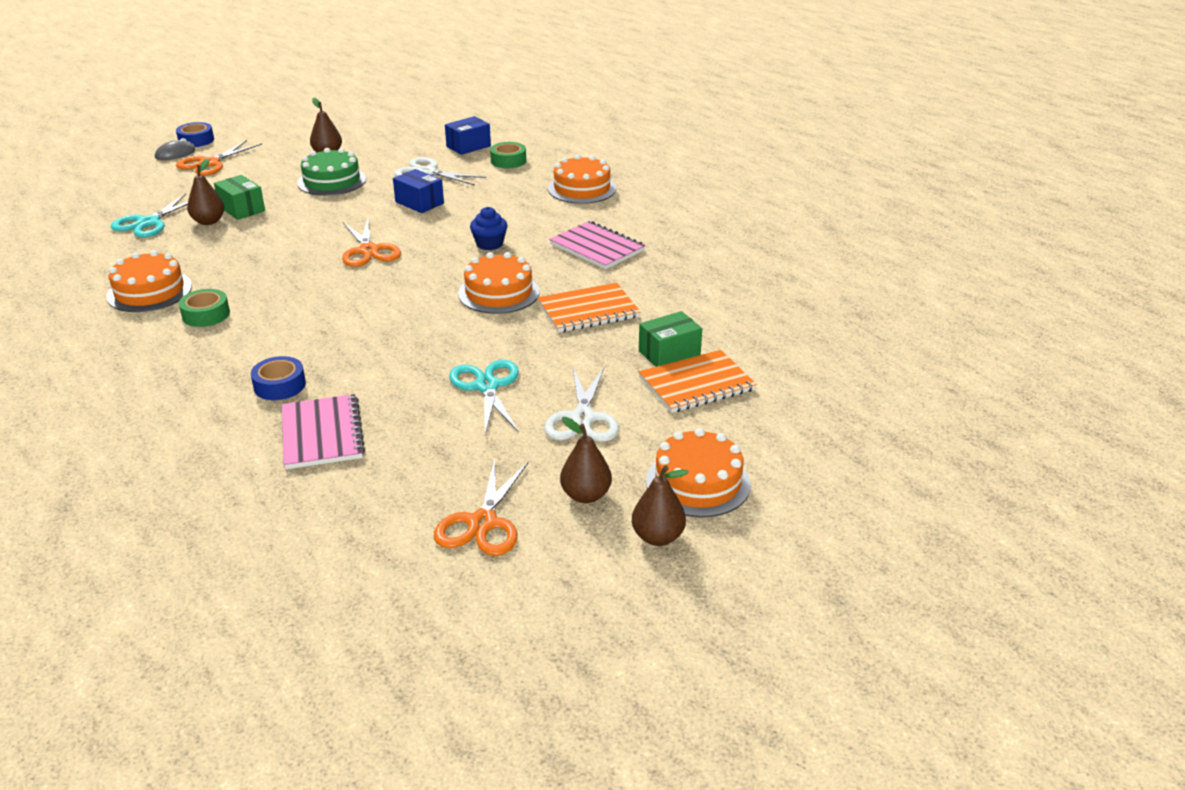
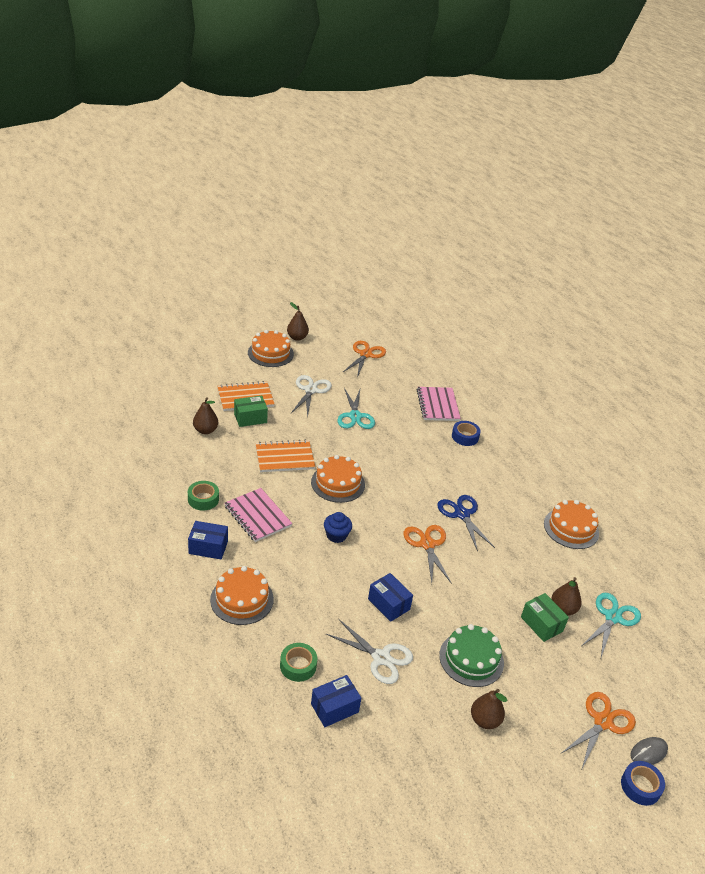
camera: 175 degrees left, 5 degrees up
green tape [179,289,230,327] -> green tape moved to [188,481,219,511]
brown pear [560,417,612,503] -> brown pear moved to [193,397,218,434]
none -> blue box [188,521,228,559]
none -> blue scissors [437,495,495,551]

